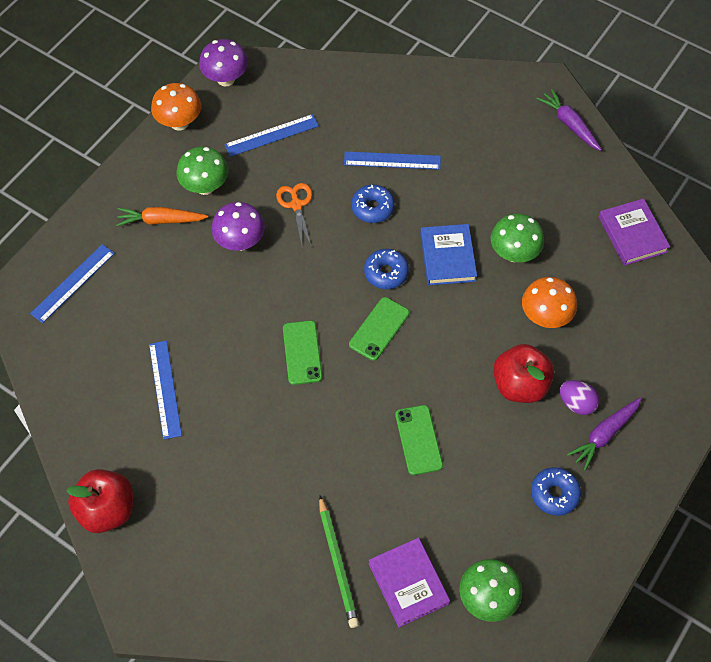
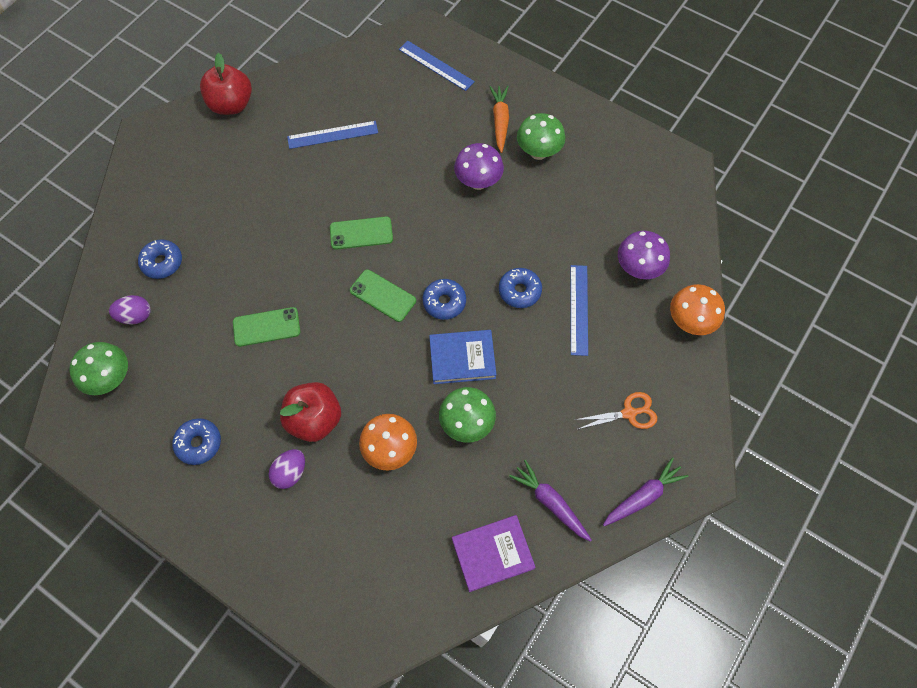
camera: 90 degrees right, 5 degrees up
orange mushroom [151,83,201,131] -> orange mushroom moved to [670,284,725,335]
purple mushroom [199,39,248,87] -> purple mushroom moved to [618,231,670,279]
blue ruler [224,114,319,157] -> none
orange scissors [276,183,312,248] -> orange scissors moved to [575,392,657,430]
green pencil [319,496,359,628] -> blue donut [138,239,182,279]
purple book [368,538,450,627] -> purple egg [109,295,151,325]
purple carrot [567,397,642,471] -> purple carrot moved to [509,460,592,542]

